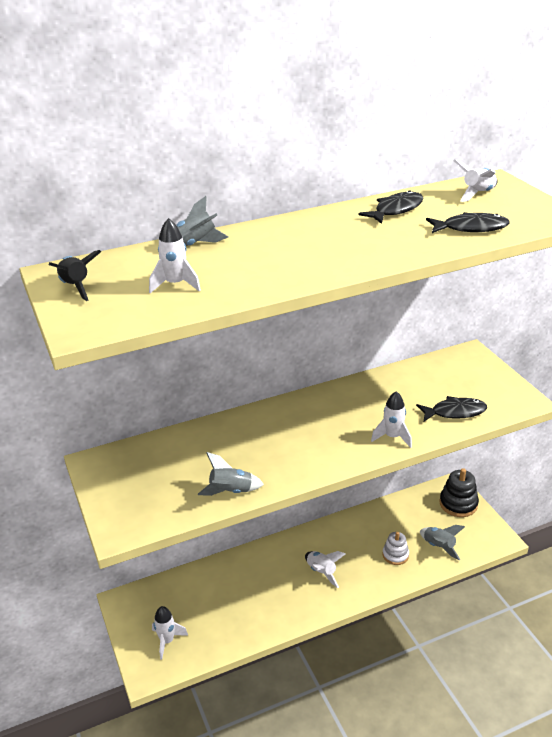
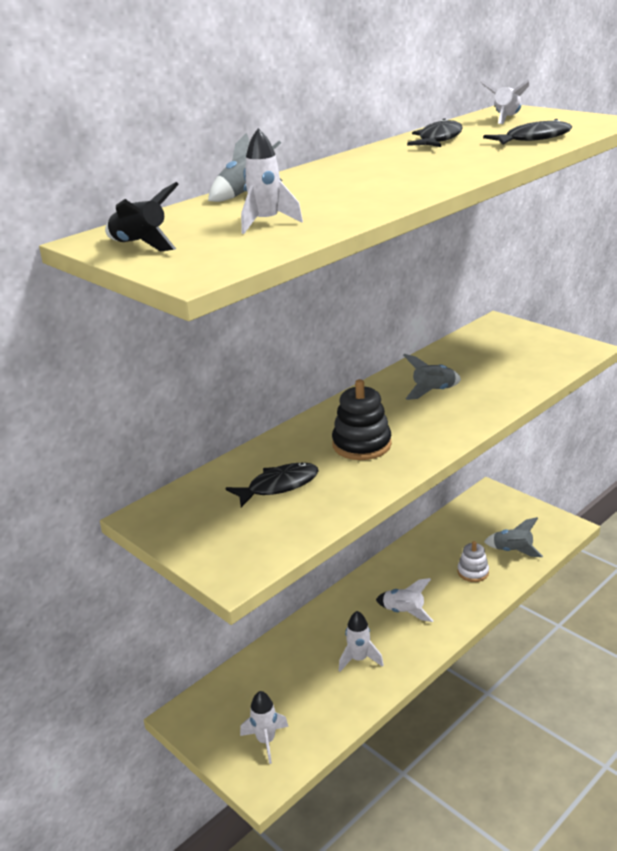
camera: 20 degrees left, 5 degrees down
grey rocket [198,452,264,496] -> grey rocket moved to [403,354,461,400]
white rocket [371,391,412,448] -> white rocket moved to [339,611,384,672]
black fish [416,396,487,421] -> black fish moved to [225,462,319,507]
black stacking toy [439,468,479,517] -> black stacking toy moved to [332,379,392,460]

